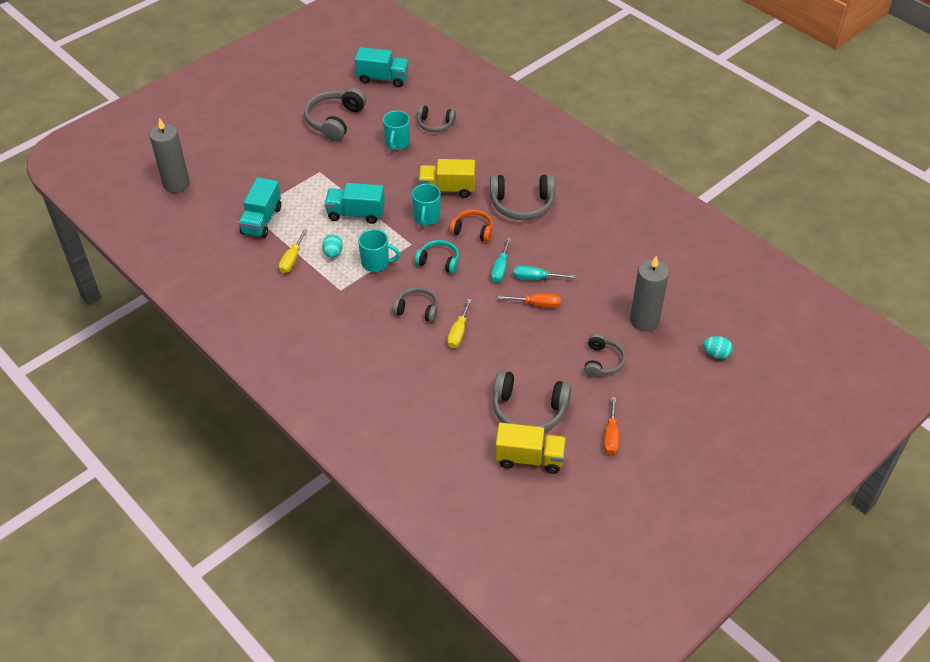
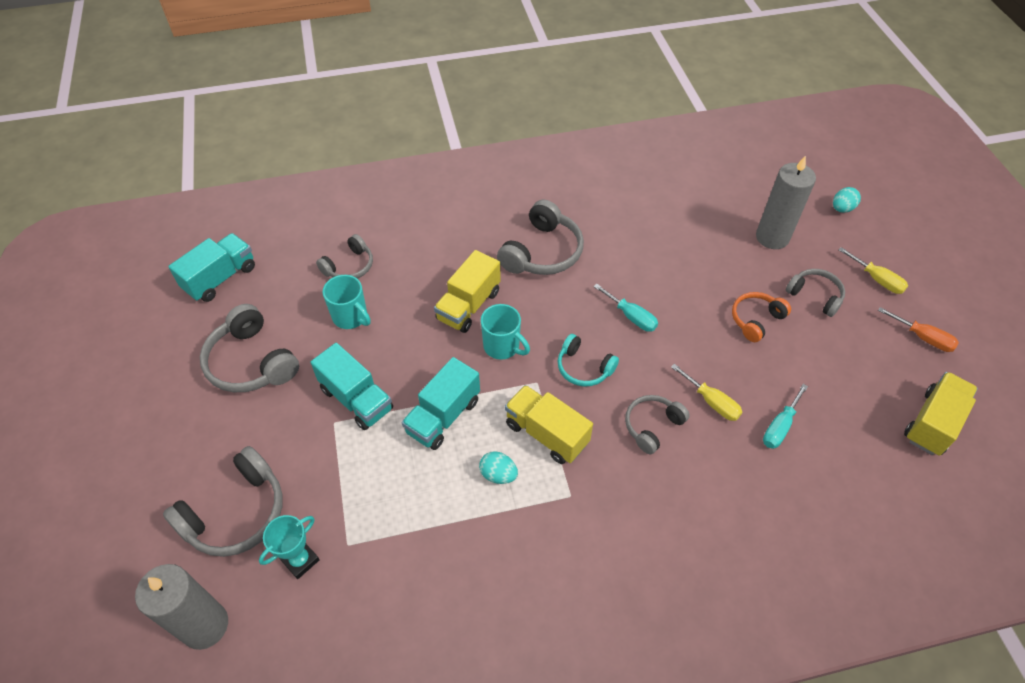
camera: 60 degrees left, 5 degrees up
turquoise truck [238,177,281,238] -> turquoise truck moved to [311,343,393,430]
yellow screwdriver [279,229,308,273] -> yellow screwdriver moved to [838,247,908,294]
turquoise mug [358,229,400,272] -> yellow truck [505,385,593,464]
turquoise headphones [415,240,459,274] -> turquoise headphones turned 105 degrees counterclockwise [558,334,619,387]
orange headphones [450,210,493,242] -> orange headphones moved to [732,292,791,342]
grey headphones [493,370,572,432] -> grey headphones moved to [163,446,283,557]
orange screwdriver [498,293,561,308] -> none
turquoise screwdriver [514,266,575,280] -> turquoise screwdriver moved to [763,384,808,449]
none -> turquoise trophy [259,515,320,579]

